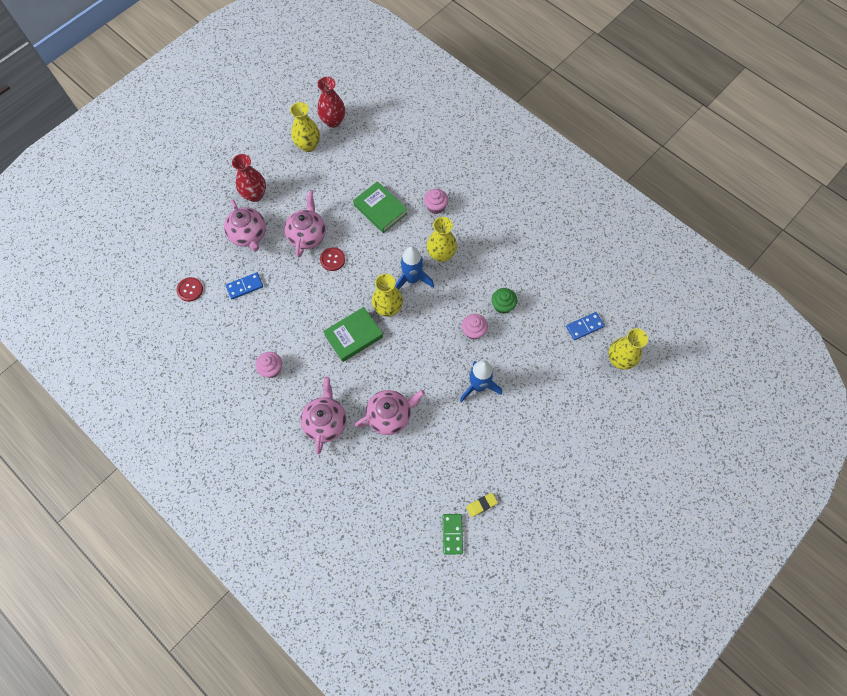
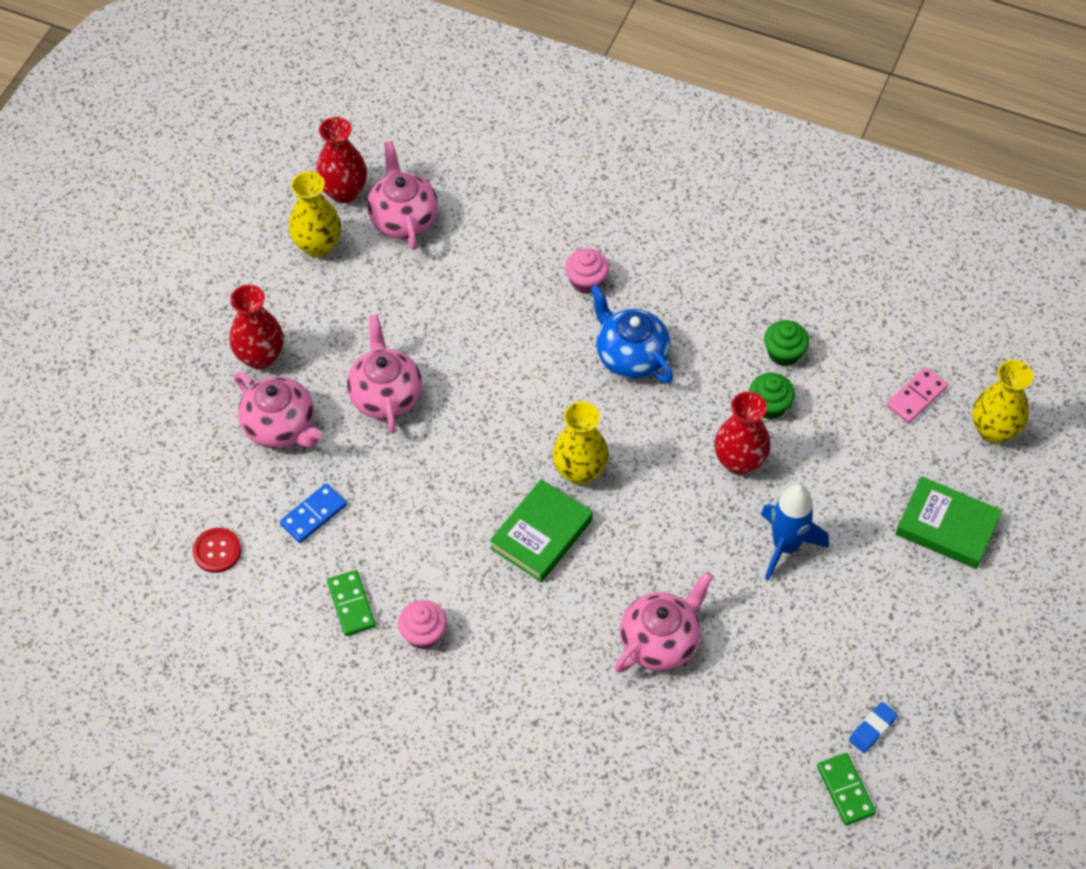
camera: 20 degrees left, 10 degrees down
pink teapot [301,377,346,454] -> pink teapot moved to [367,141,438,250]
red button [320,247,345,271] -> none
green book [353,181,407,233] -> green book moved to [895,476,1002,569]
blue rocket [395,246,434,290] -> none
yellow vase [427,217,457,262] -> blue teapot [590,285,673,383]
pink cupcake [462,314,488,340] -> red vase [715,391,770,475]
yellow eraser [466,493,498,517] -> blue eraser [849,702,898,753]
blue domino [566,312,605,340] -> pink domino [886,367,948,423]
none -> green domino [327,570,376,636]
none -> green cupcake [764,320,809,366]

